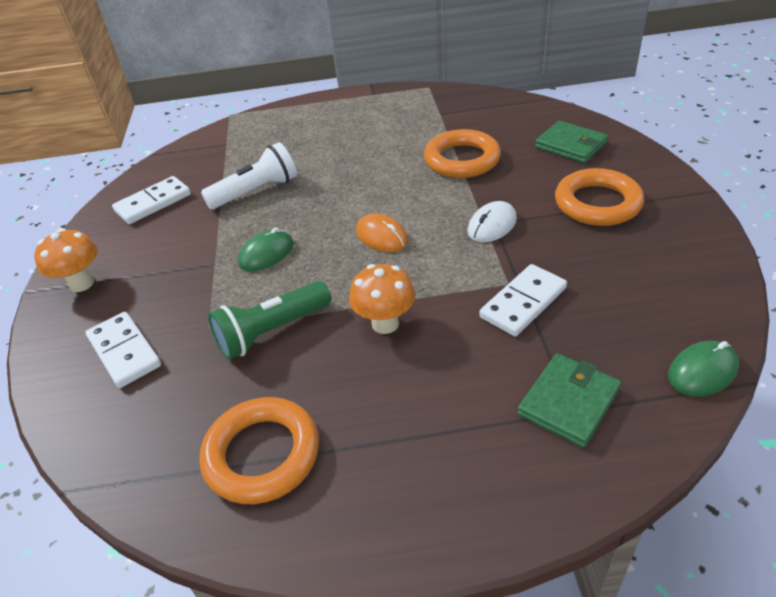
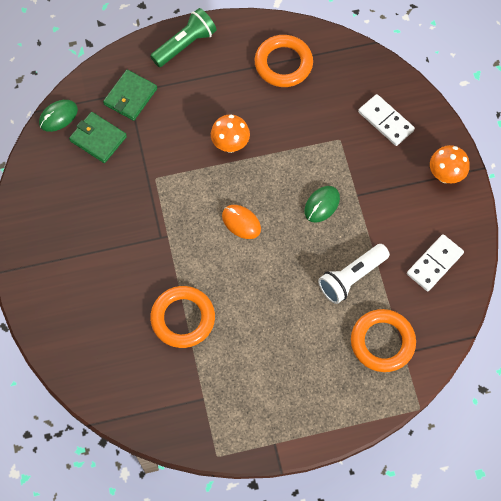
camera: 170 degrees right, 25 degrees up
green flashlight [208,281,331,360] -> green flashlight moved to [150,8,217,67]
white mouse [468,201,517,242] -> none
white domino [479,264,567,336] -> none
green wallet [535,121,608,163] -> green wallet moved to [69,112,127,163]
orange ring [555,168,644,226] -> orange ring moved to [351,309,416,372]

